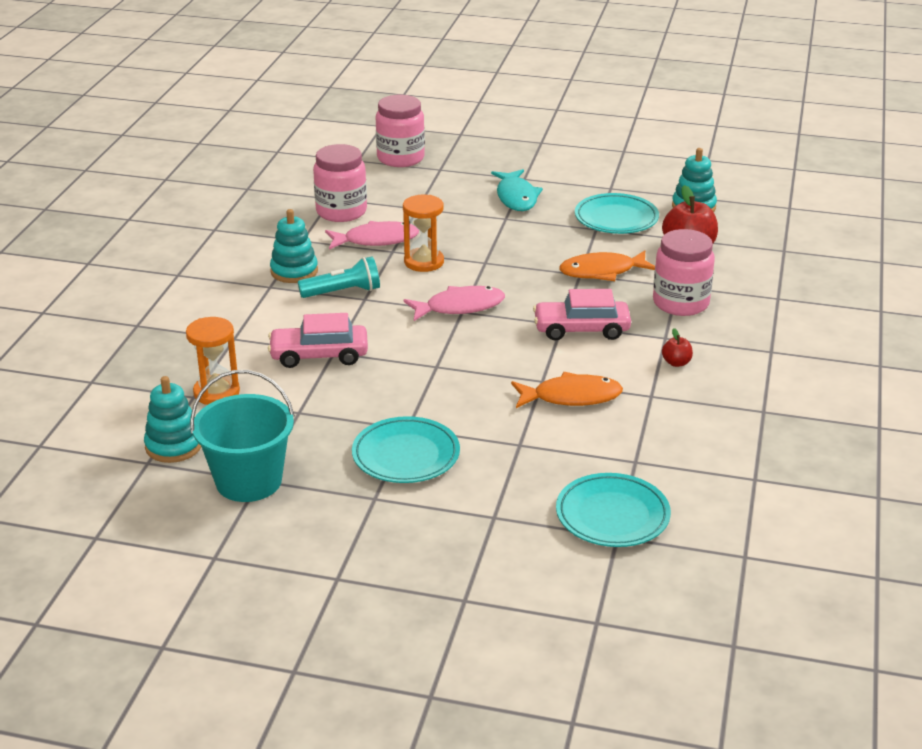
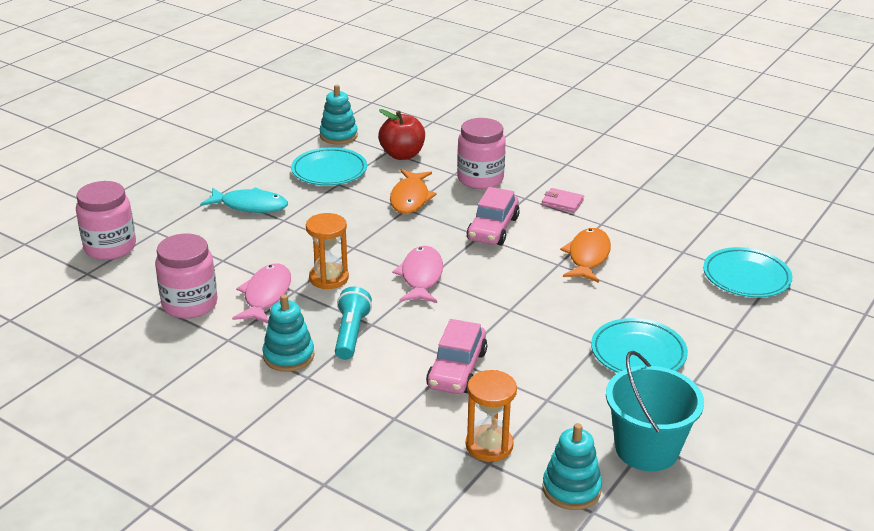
camera: 70 degrees left, 0 degrees up
red apple [662,328,693,367] -> pink wallet [542,188,584,213]

